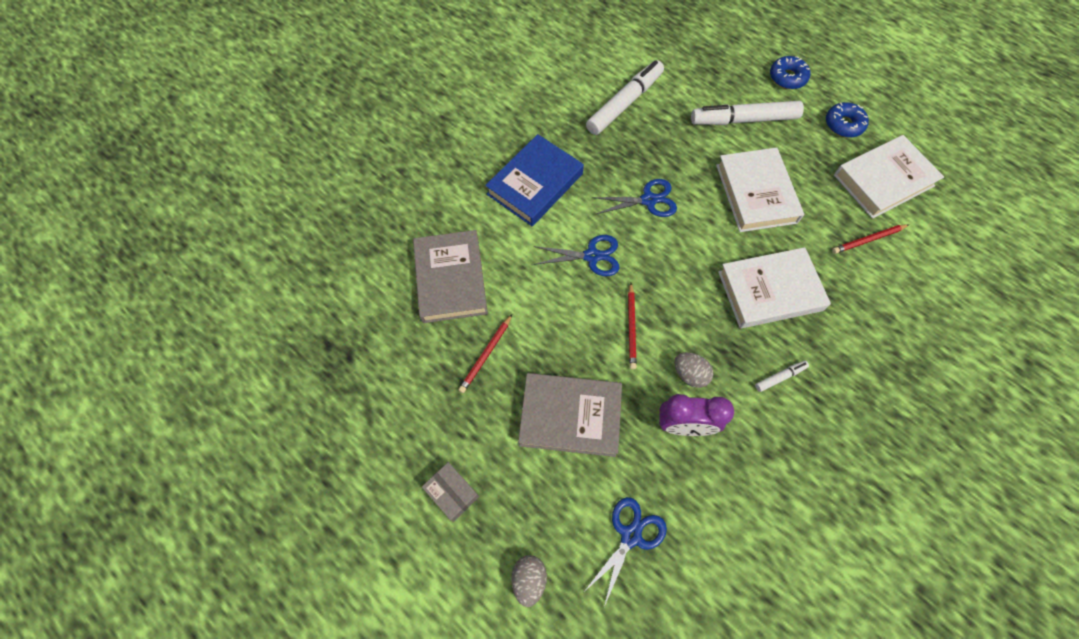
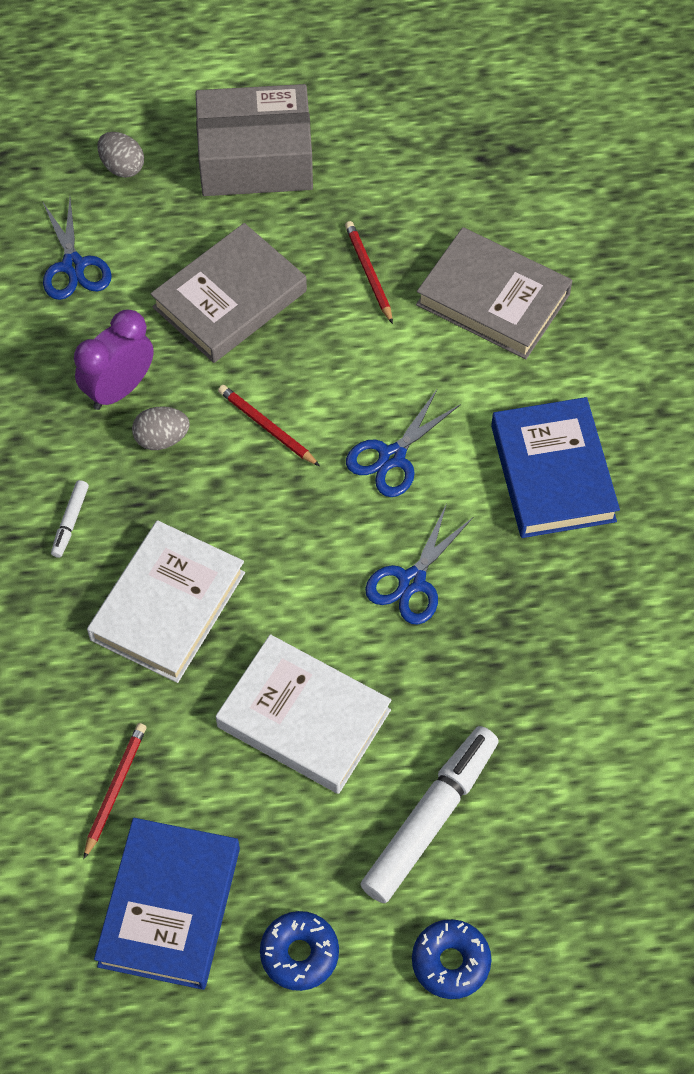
camera: 130 degrees right, 5 degrees down
grey box [422,462,479,522] -> grey box [195,84,313,196], size x2.12
white marker [586,60,664,135] -> none
white book [834,135,944,219] -> blue book [94,818,240,990]

